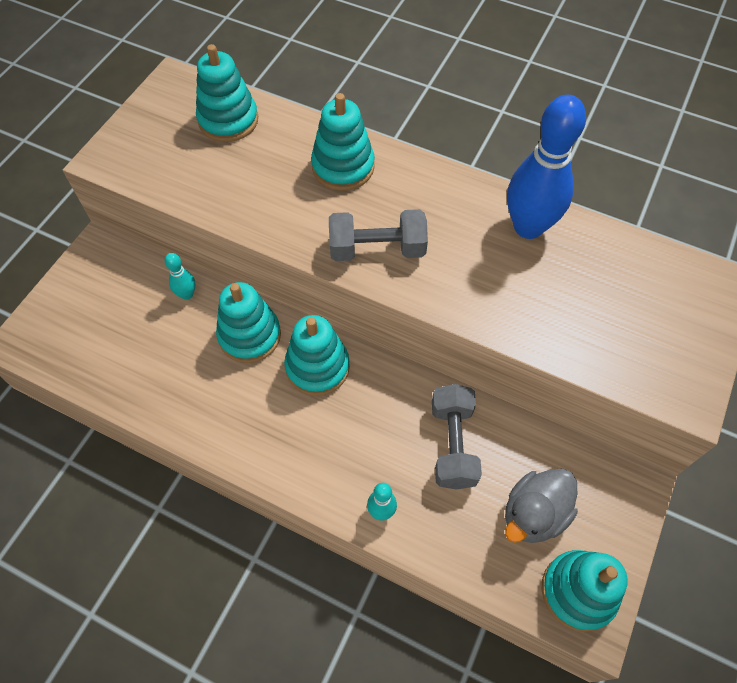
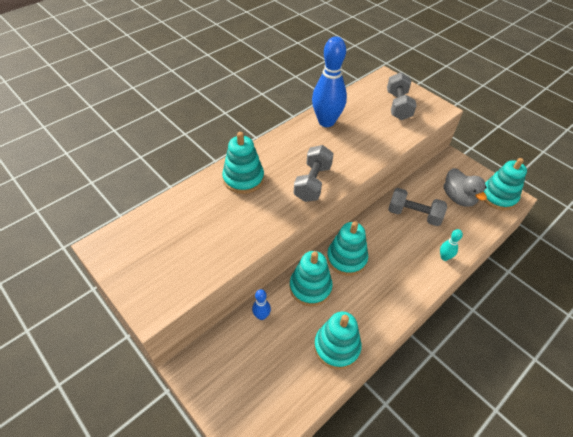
camera: 70 degrees left, 10 degrees down
turquoise bowling pin [165,253,195,300] -> blue bowling pin [252,289,271,320]
turquoise stacking toy [196,44,258,142] -> turquoise stacking toy moved to [314,311,362,370]
none -> grey dumbbell [387,72,417,120]

